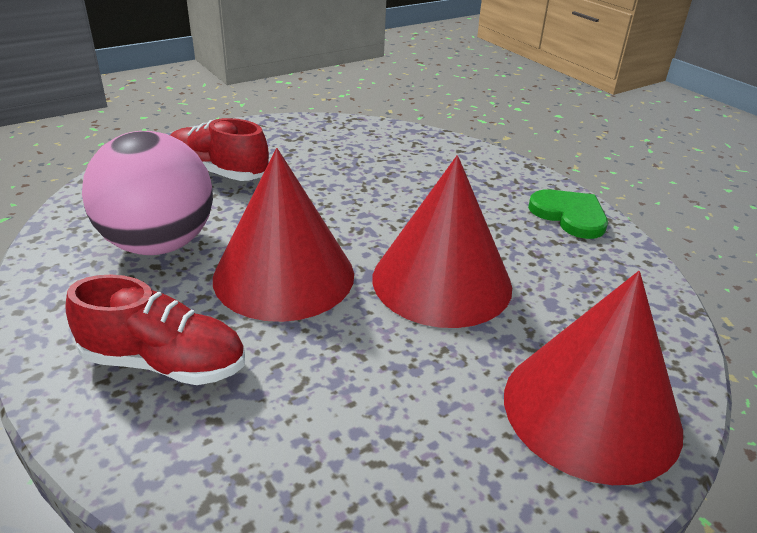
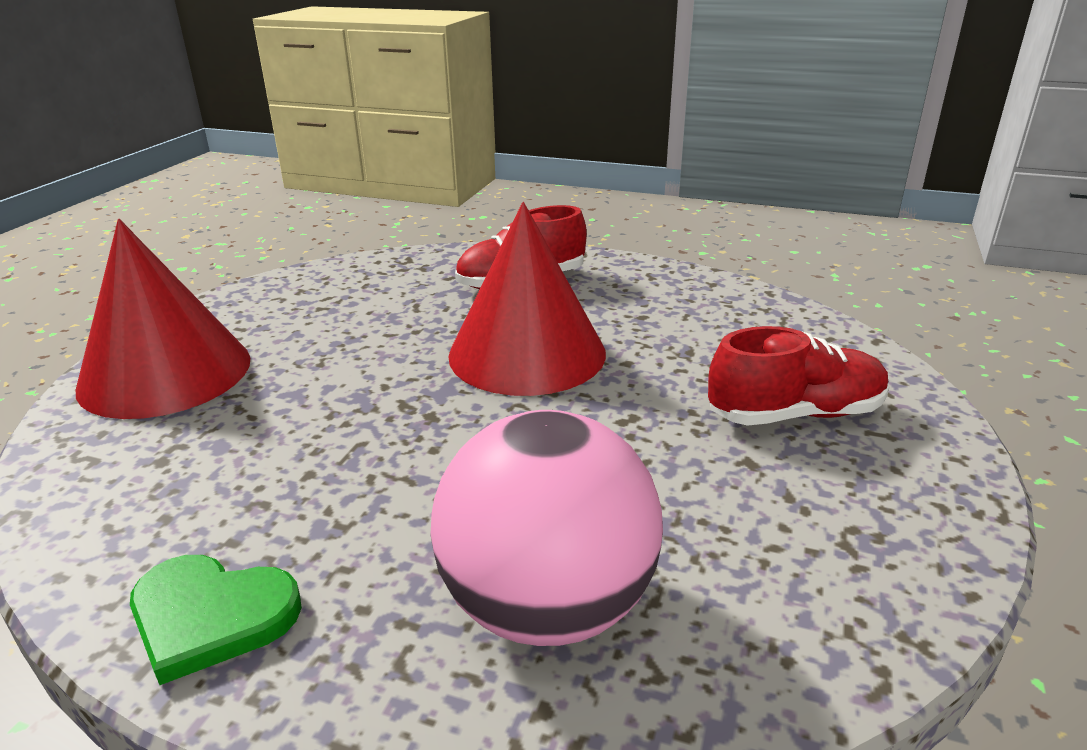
camera: 145 degrees right, 5 degrees down
pink ball [82,131,213,255] -> pink ball moved to [430,410,663,646]
red cone [373,155,512,328] -> none

